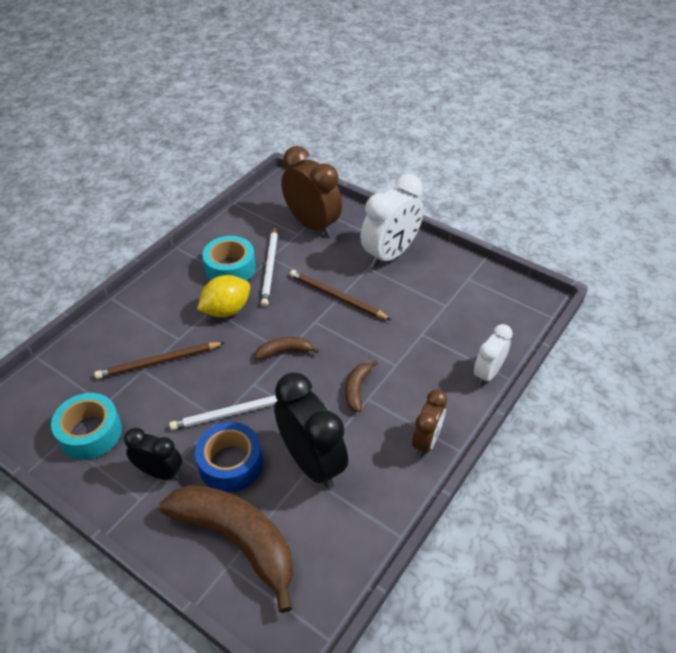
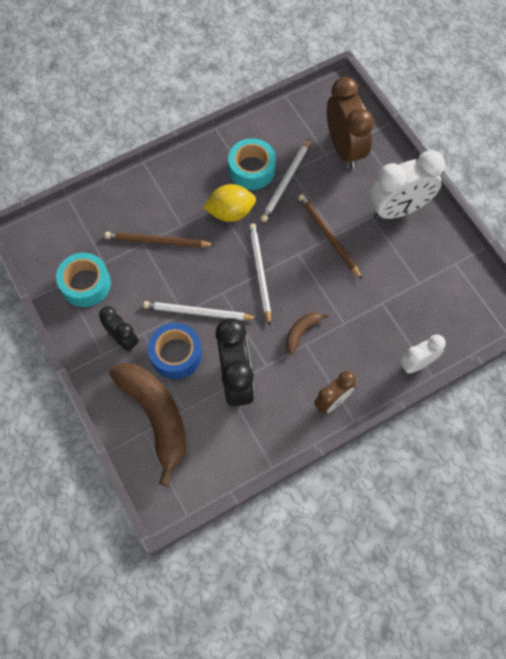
camera: 25 degrees right, 20 degrees up
brown banana [255,337,319,360] -> white pencil [249,223,271,326]

